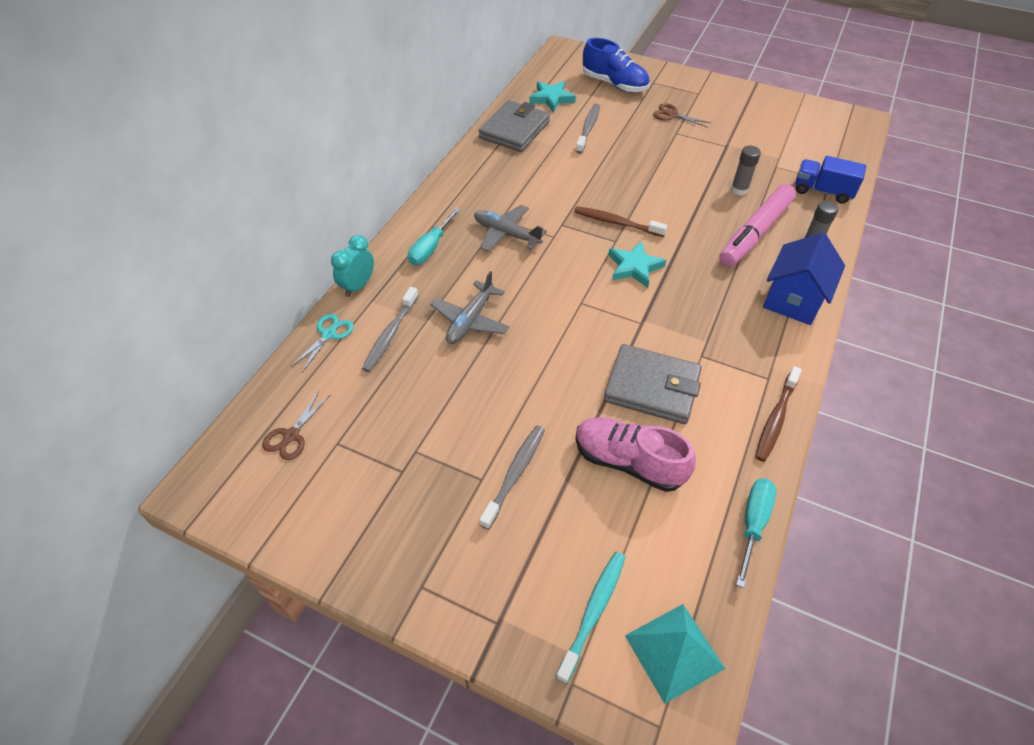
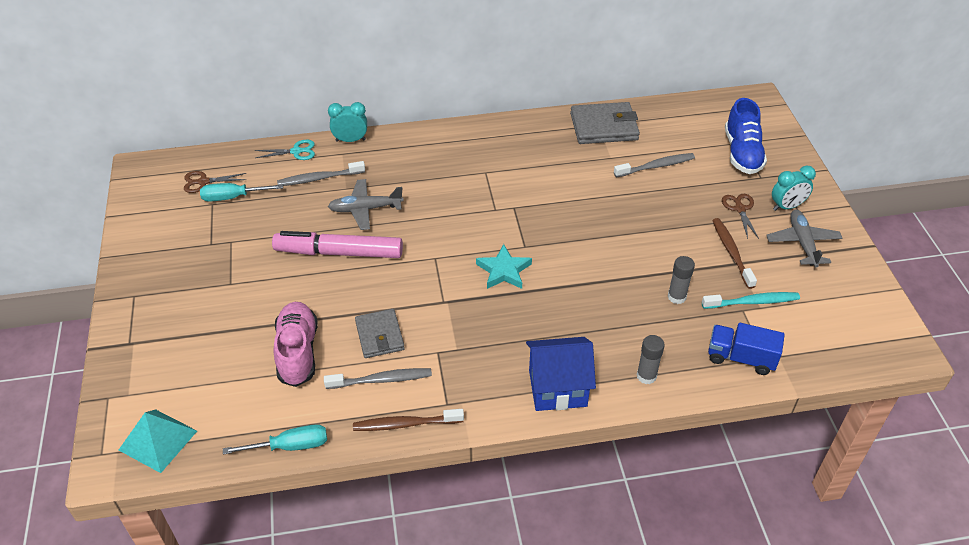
camera: 55 degrees right, 5 degrees down
turquoise screwdriver [408,208,460,265] -> turquoise screwdriver moved to [200,183,283,202]
grey plane [474,205,547,252] -> grey plane moved to [766,210,842,268]
grey toothbrush [480,425,545,530] -> grey toothbrush moved to [324,368,432,389]
turquoise star [529,81,576,112] -> none
turquoise toothbrush [556,552,625,684] -> turquoise toothbrush moved to [702,292,800,309]
brown toothbrush [574,206,667,237] -> brown toothbrush moved to [712,218,757,289]
grey wallet [604,344,702,424] -> grey wallet [355,309,405,358], size x0.66
pink marker [719,184,796,267] -> pink marker moved to [272,231,403,258]
blue truck [795,156,866,204] -> blue truck turned 60 degrees counterclockwise [708,323,785,375]
none -> turquoise clock [772,165,816,211]

